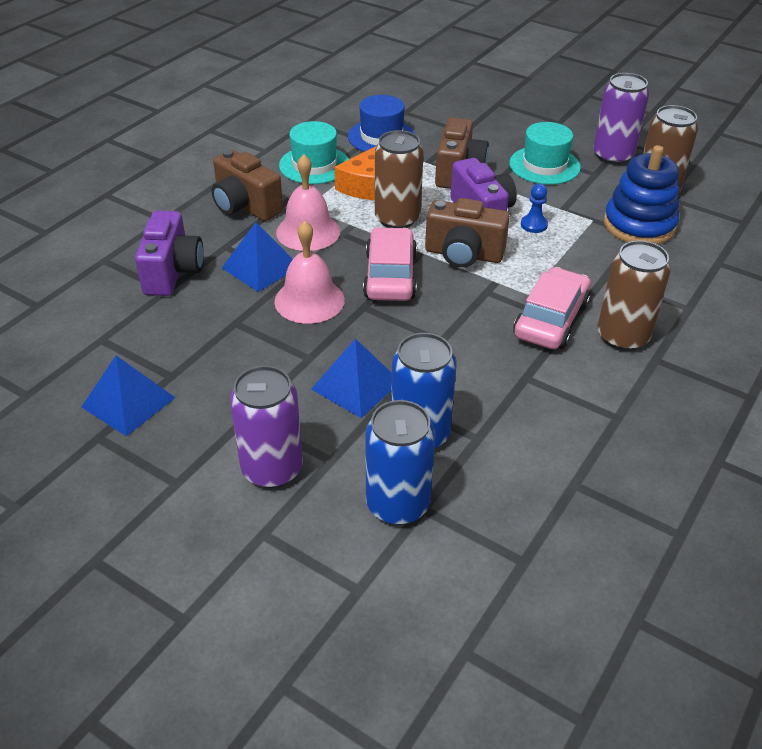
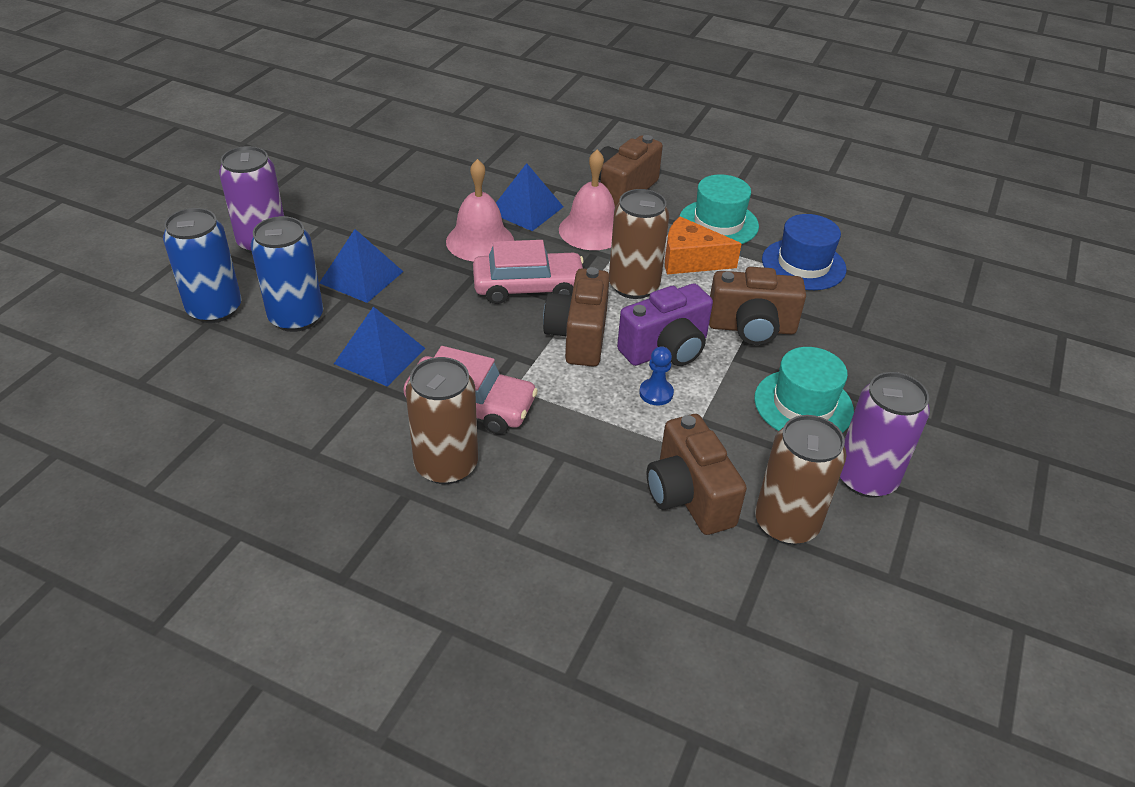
camera: 80 degrees right, 0 degrees up
blue pyramid [81,356,175,436] -> blue pyramid moved to [334,306,425,387]
purple camera [135,211,204,296] -> none
blue stacking toy [604,145,679,245] -> brown camera [647,414,747,535]

